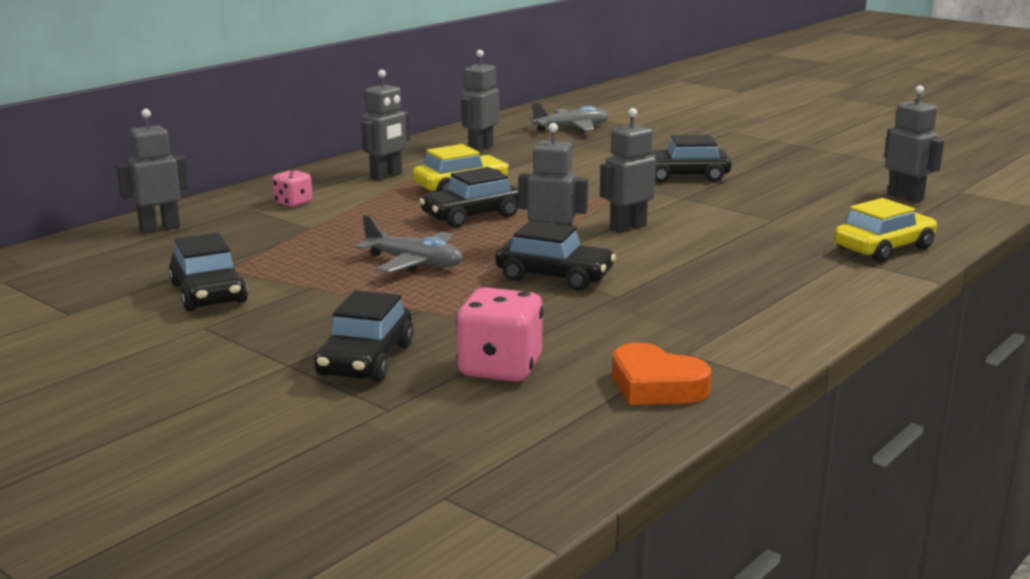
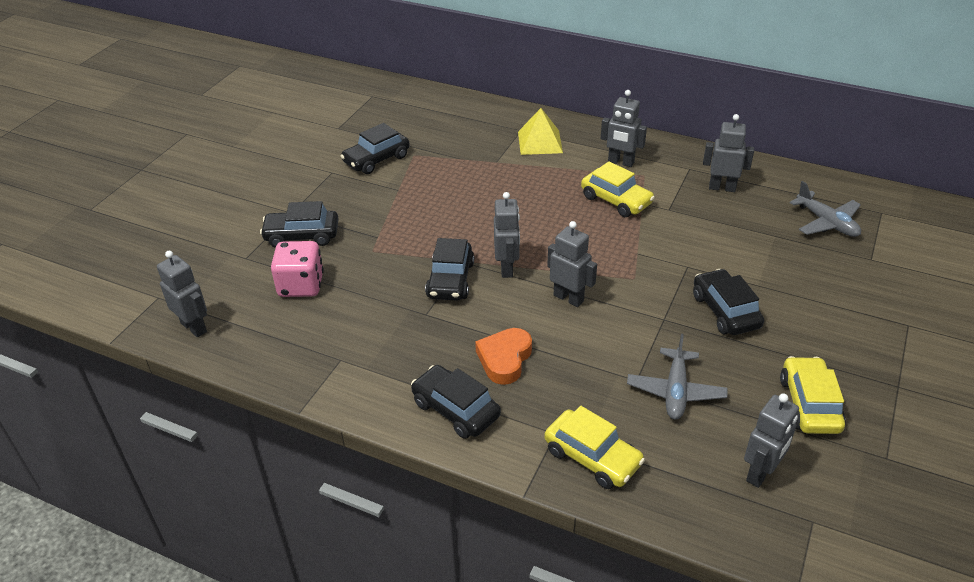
camera: 75 degrees right, 20 degrees up
grey robot [116,109,189,234] -> grey robot moved to [157,251,207,337]
pink dice [272,170,312,207] -> yellow pyramid [518,108,563,155]
grey plane [355,215,463,273] -> grey plane moved to [627,333,727,419]
black car [419,167,518,228] -> black car moved to [411,365,501,439]
orange heart [612,343,711,405] -> orange heart moved to [475,328,532,385]
none -> yellow car [780,356,846,434]

